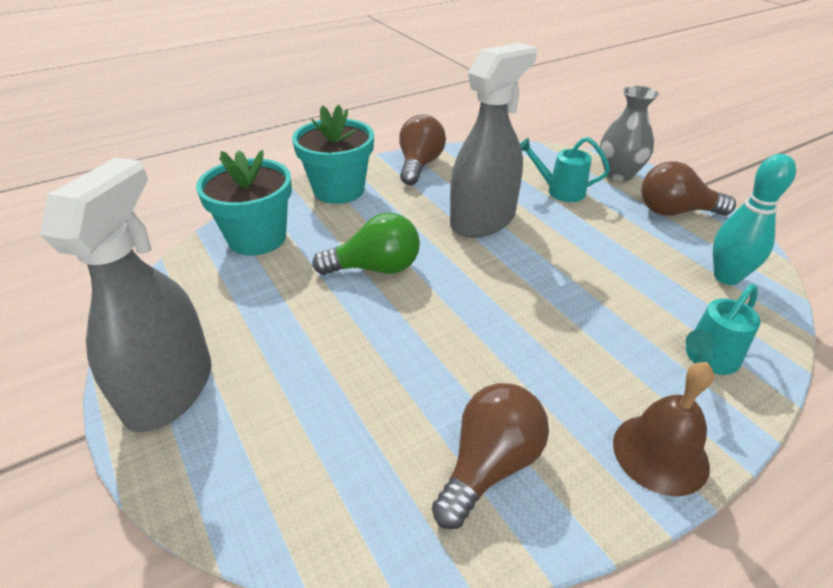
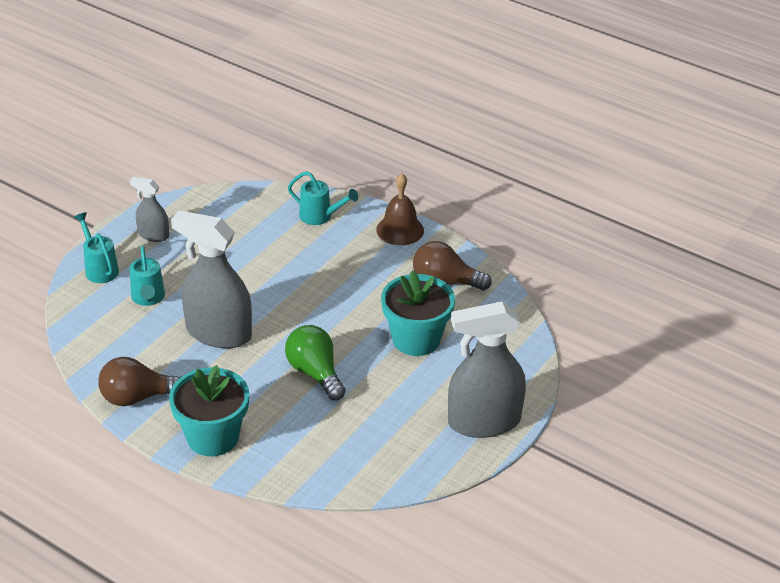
camera: 115 degrees left, 0 degrees up
turquoise flower pot [196,150,292,256] -> turquoise flower pot moved to [381,270,455,356]
grey vase [600,86,659,181] -> turquoise watering can [74,212,119,283]
brown light bulb [641,161,736,216] -> grey spray bottle [130,177,169,242]
turquoise bowling pin [713,154,796,285] -> none

